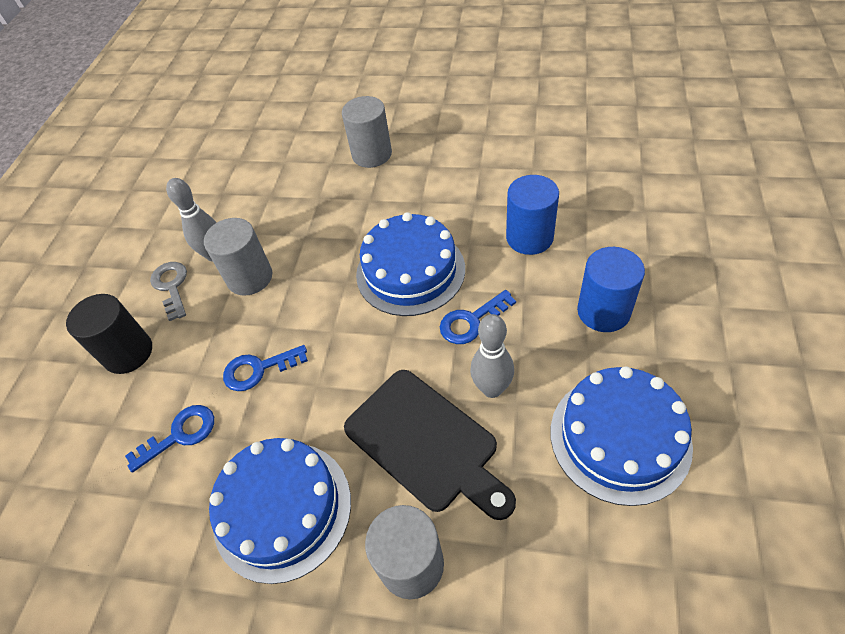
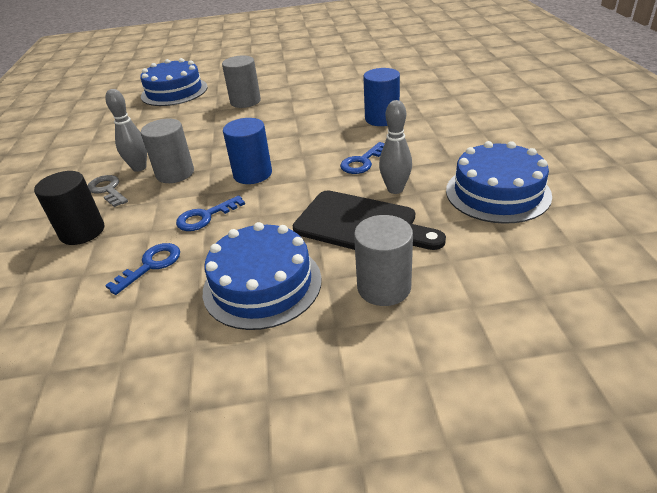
camera: 20 degrees left, 15 degrees down
blue cake [356,212,465,316] -> blue cake moved to [140,58,208,106]
blue cylinder [577,247,645,332] -> blue cylinder moved to [223,118,272,184]

